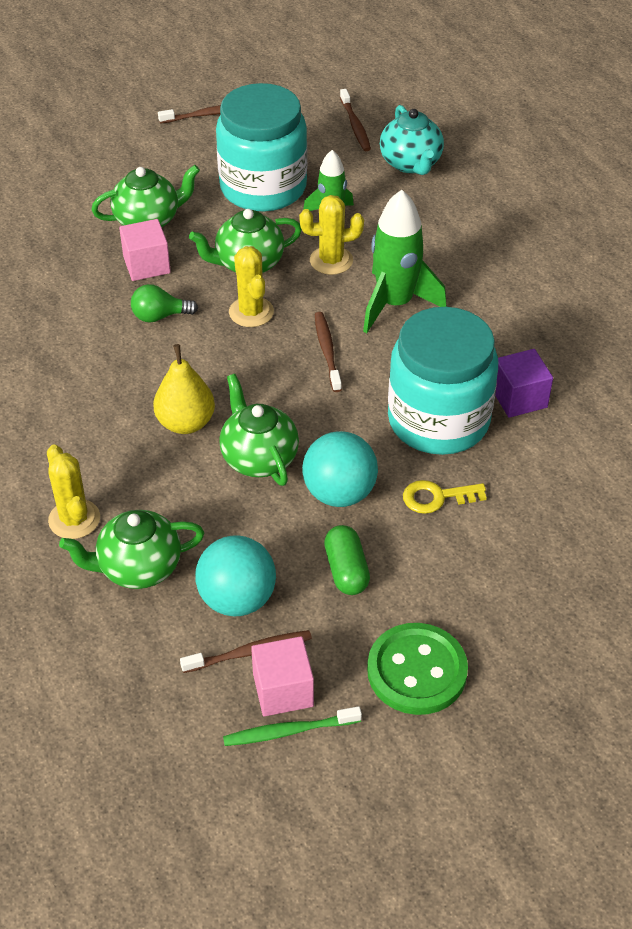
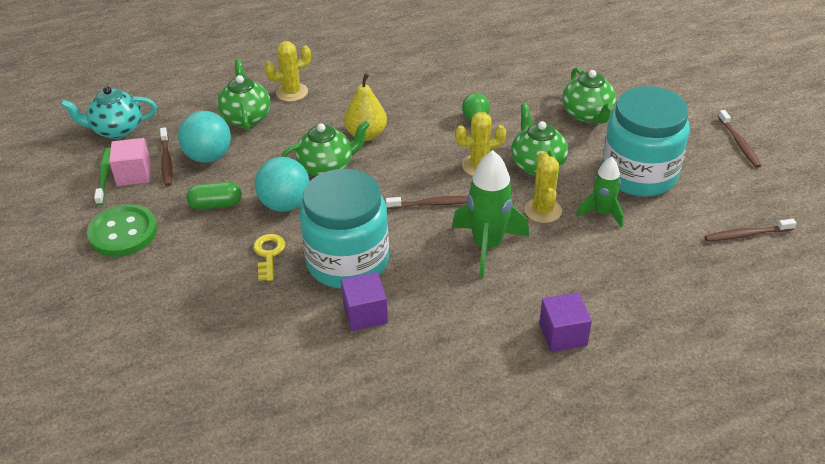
camera: 95 degrees right, 5 degrees down
pink cube [119,219,171,281] -> none
turquoise teapot [380,105,444,175] -> turquoise teapot moved to [61,86,157,139]
none -> purple cube [539,292,592,352]

